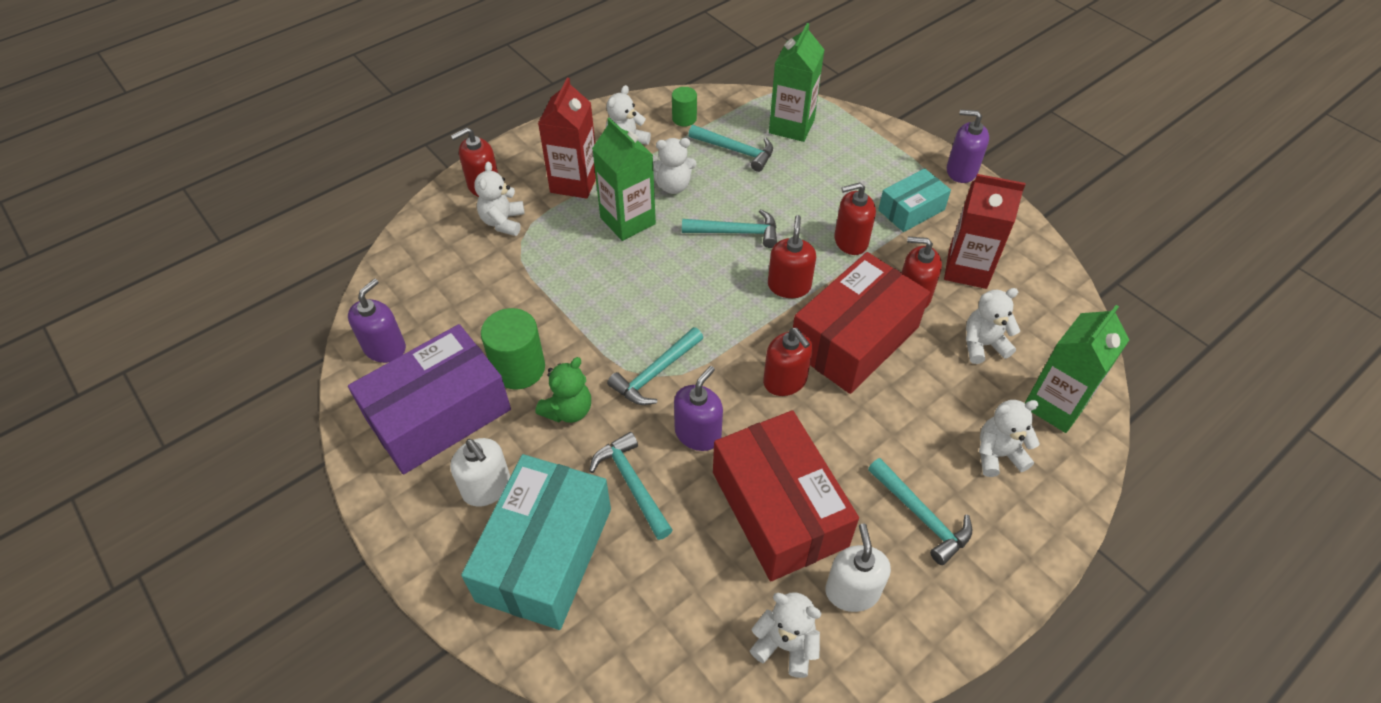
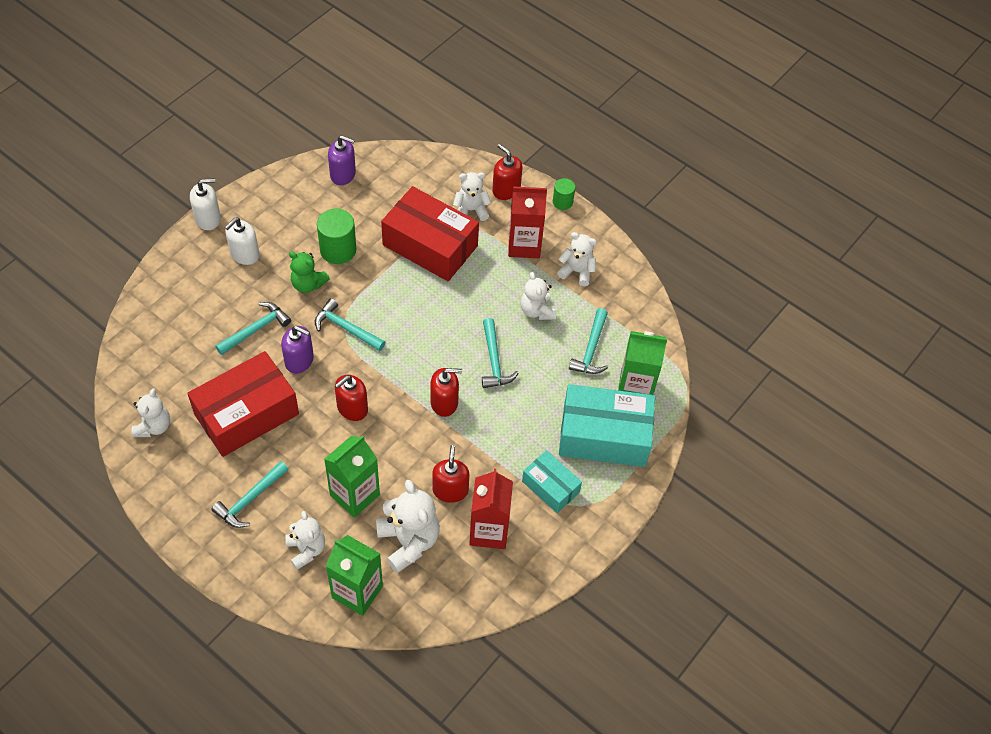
camera: 75 degrees right, 5 degrees up
purple box [348,324,511,474] -> none
turquoise box [461,454,611,630] -> turquoise box moved to [559,384,655,467]
green carton [592,117,656,241] -> green carton moved to [324,435,380,518]
green cylinder [672,87,697,127] -> green cylinder moved to [553,178,575,210]
red box [793,252,930,394] -> red box moved to [381,186,479,281]
white soap dispenser [825,524,891,612] -> white soap dispenser moved to [190,178,221,230]
red soap dispenser [834,182,876,255] -> none
purple soap dispenser [947,110,989,183] -> none
white teddy bear [966,288,1020,364] -> white teddy bear [376,479,440,573], size x1.56

